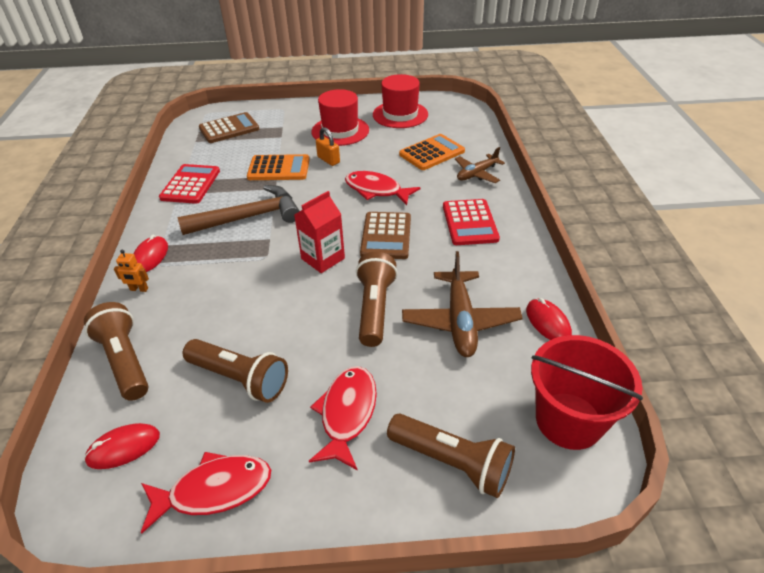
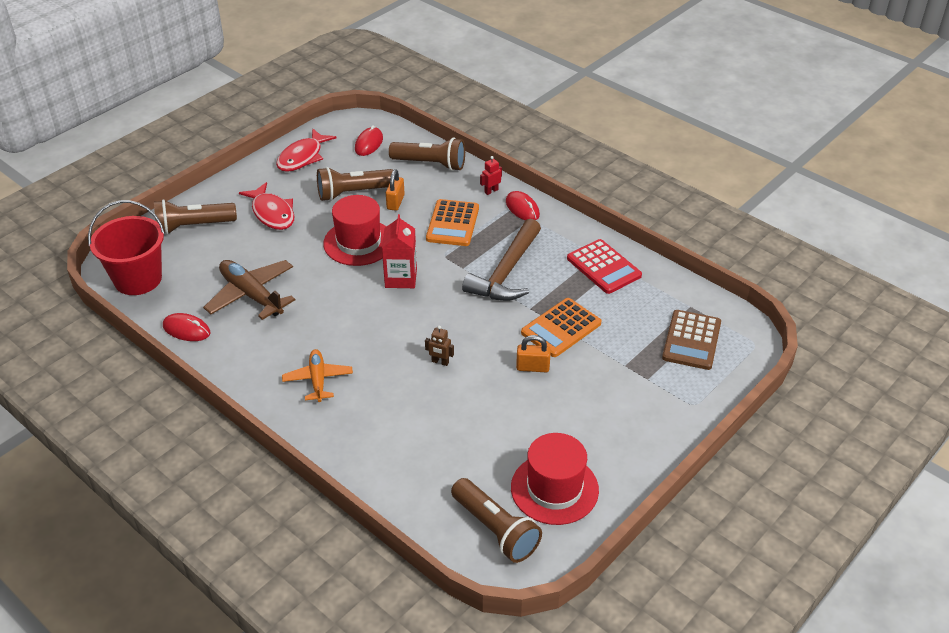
camera: 135 degrees right, 0 degrees up
orange robot [114,250,149,292] -> red robot [480,156,502,195]
red hat [312,89,369,146] -> red hat moved to [323,195,386,266]
red fish [345,171,421,205] -> brown robot [425,326,454,366]
brown flashlight [356,252,398,347] -> brown flashlight moved to [451,478,542,563]
brown calculator [360,212,411,259] -> none
orange calculator [399,134,465,170] -> orange calculator moved to [426,199,479,246]
red calculator [443,199,500,245] -> orange plane [282,349,353,402]
brown plane [455,147,505,183] -> none
none -> orange padlock [386,169,405,211]

